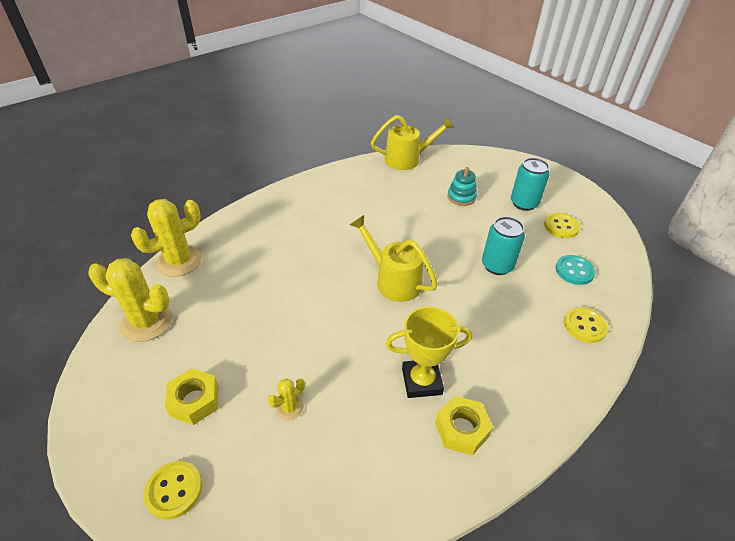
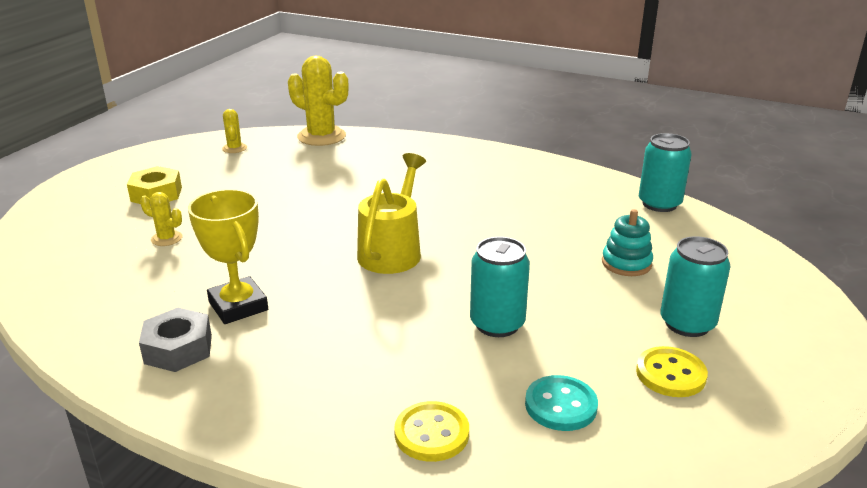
camera: 65 degrees right, 15 degrees down
yellow cactus [88,258,172,342] -> yellow cactus [222,109,247,153], size x0.49
yellow button [144,461,202,520] -> none
yellow watering can [371,115,454,170] -> turquoise can [639,133,692,212]
yellow nut [435,396,493,455] -> grey nut [139,308,212,372]

